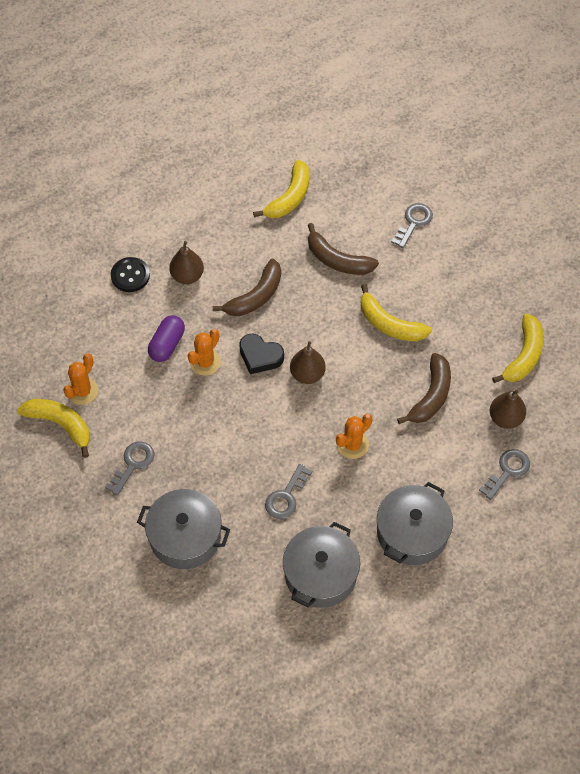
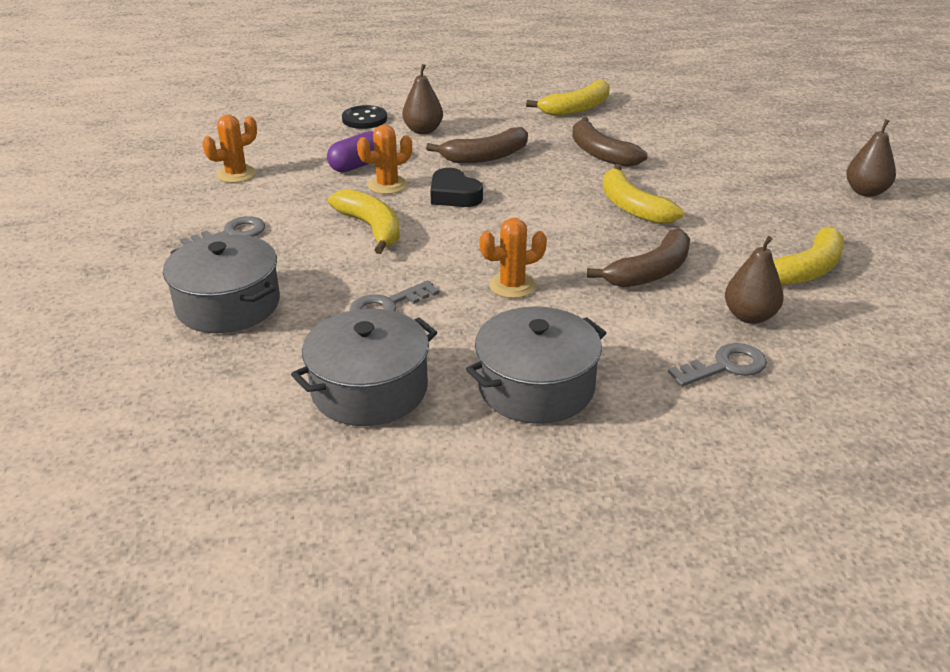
camera: 25 degrees right, 25 degrees down
yellow banana [17,399,90,458] -> yellow banana moved to [328,189,400,254]
brown pear [290,341,326,384] -> brown pear moved to [846,119,896,197]
grey key [391,203,433,248] -> none

